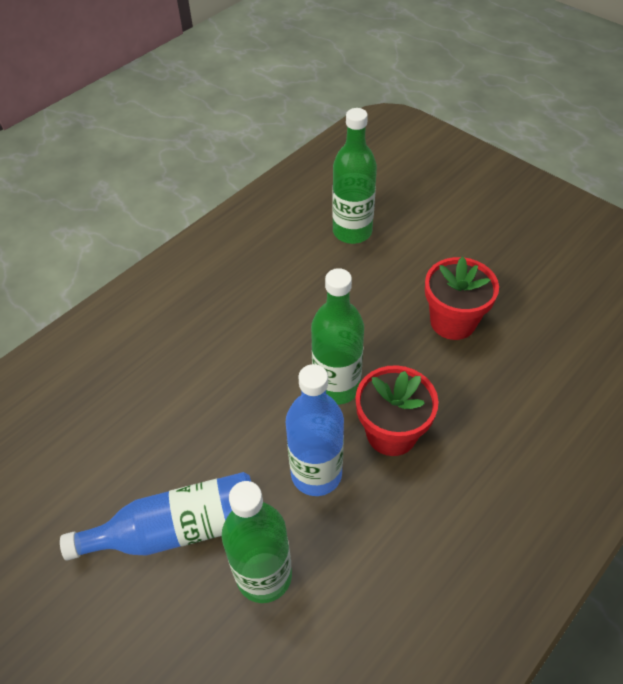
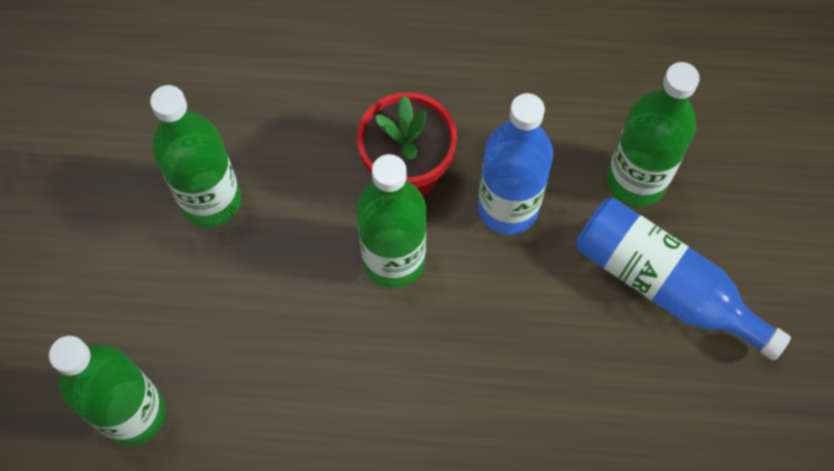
camera: 130 degrees left, 15 degrees up
red flower pot [425,257,499,340] -> green bottle [150,85,241,227]

